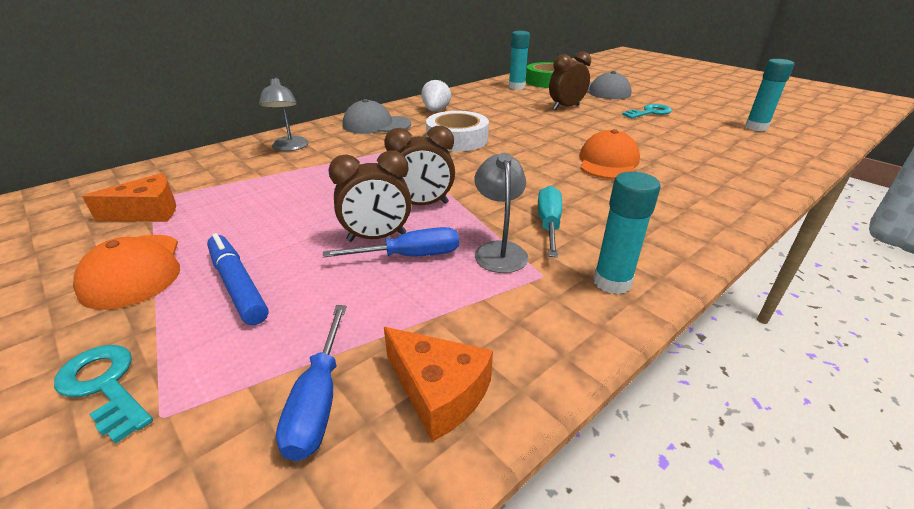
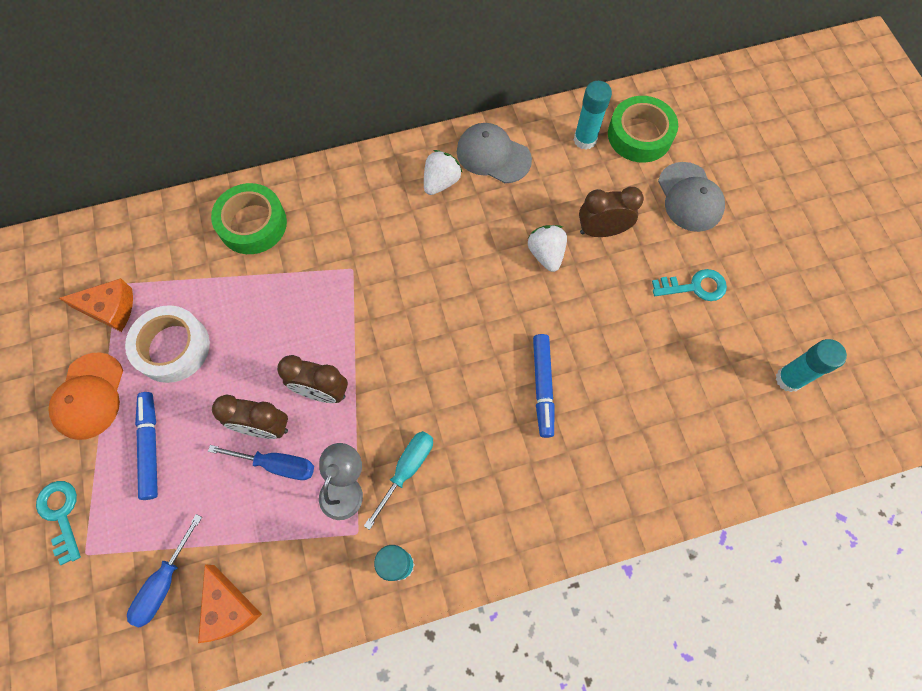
camera: 25 degrees right, 35 degrees up
grey lamp [259,77,309,151] -> green tape [211,183,287,254]
grey cap [343,99,411,134] -> grey cap moved to [457,123,532,183]
white tape [426,111,489,151] -> white tape moved to [125,305,210,383]
orange cap [579,129,640,179] -> blue marker [533,334,555,438]
none -> white strawberry [528,225,567,272]

